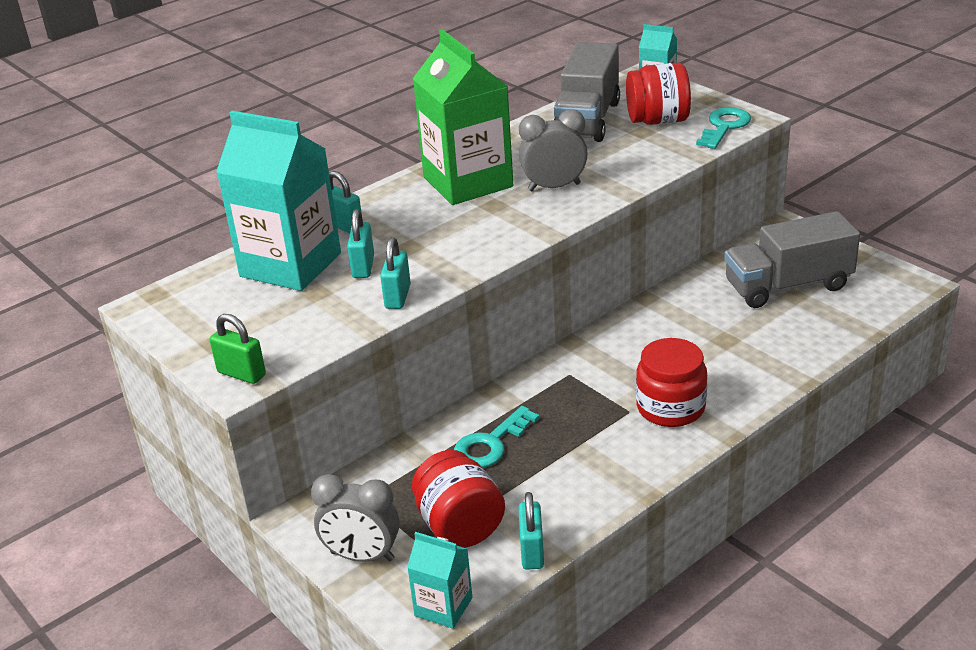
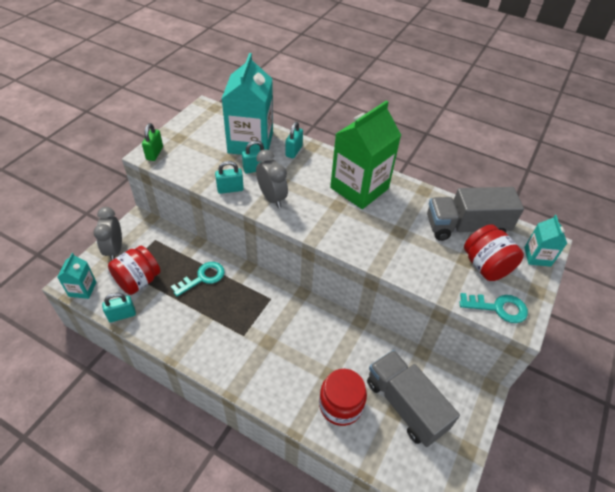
camera: 65 degrees right, 15 degrees up
turquoise key [454,406,539,468] -> turquoise key turned 120 degrees clockwise [171,262,225,297]
grey clock [519,109,588,192] -> grey clock moved to [256,149,288,208]
red jar [636,338,707,427] -> red jar moved to [319,369,367,426]

